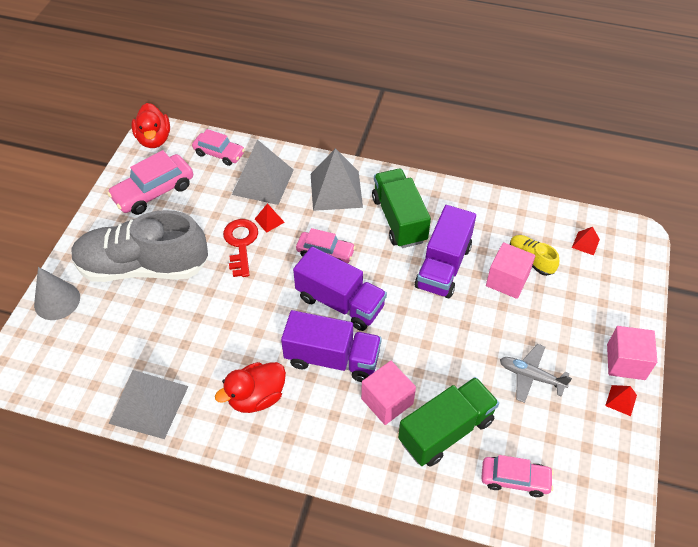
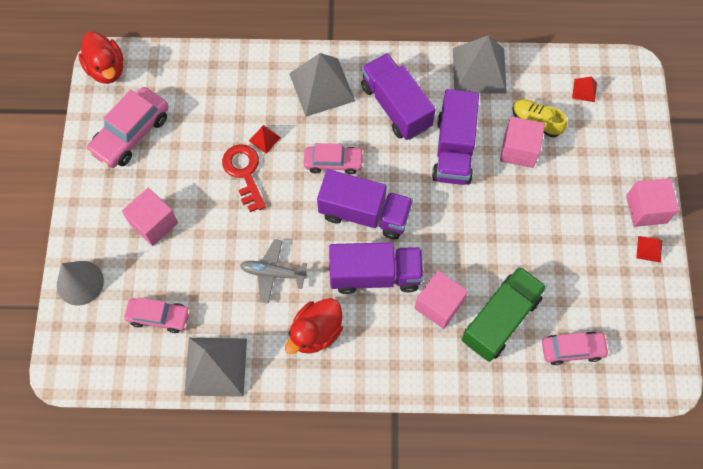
camera: 15 degrees left, 15 degrees up
grey shoe [71,210,208,282] -> pink cube [122,188,178,246]
pink car [192,129,245,166] -> pink car moved to [124,297,190,333]
grey pyramid [232,139,294,205] -> grey pyramid moved to [453,35,507,94]
green truck [372,169,431,248] -> purple truck [361,53,436,140]
grey plane [500,344,572,403] -> grey plane moved to [240,239,308,304]

